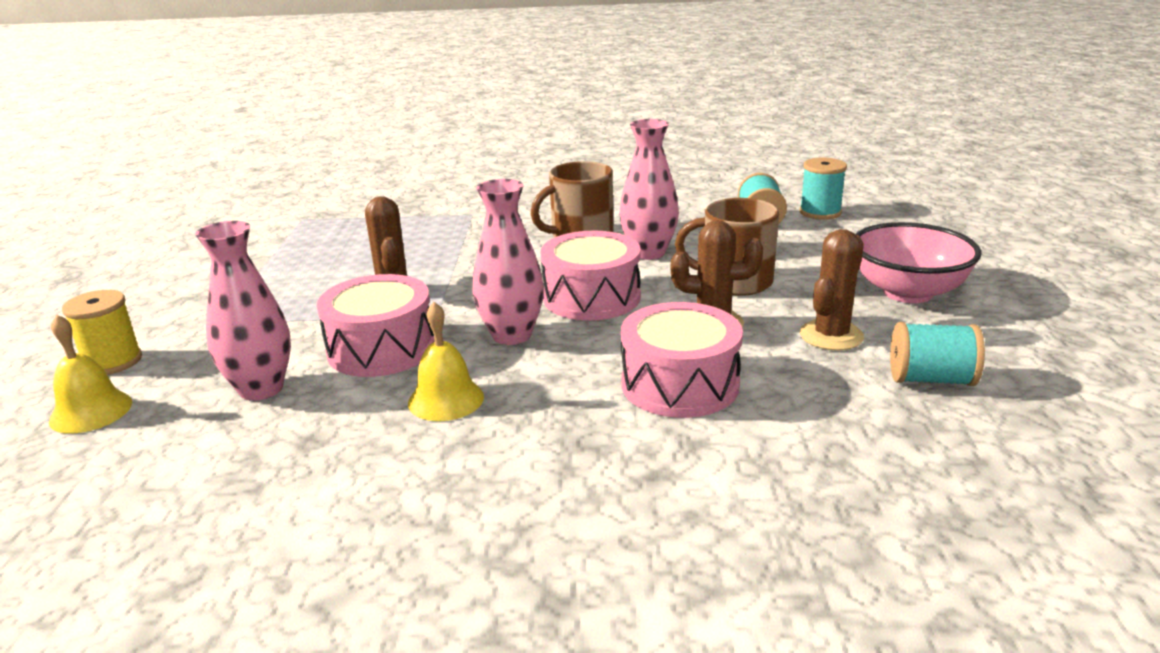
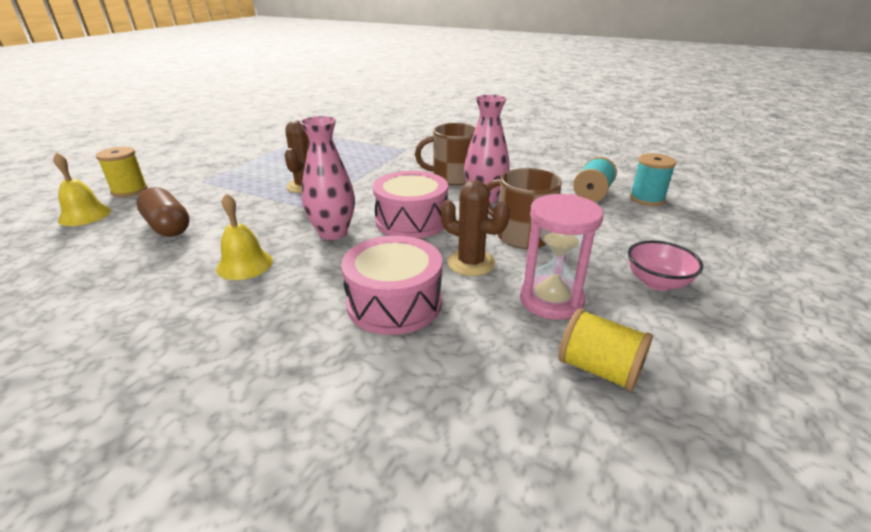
camera: 25 degrees right, 5 degrees up
pink vase [196,221,291,401] -> brown capsule [136,187,190,237]
pink drum [317,274,435,377] -> none
brown cactus [800,229,864,350] -> pink hourglass [520,194,603,320]
pink bowl [856,222,981,303] -> pink bowl [628,240,703,291], size x0.63
turquoise spool [890,322,985,386] -> yellow spool [558,308,653,391]

